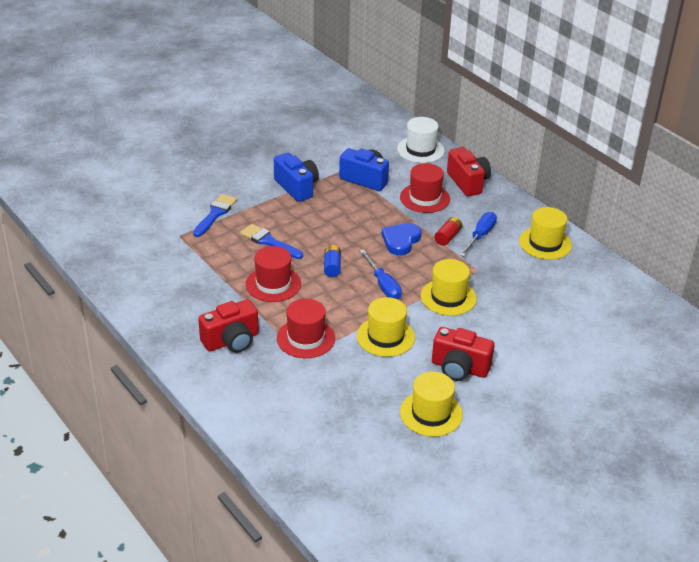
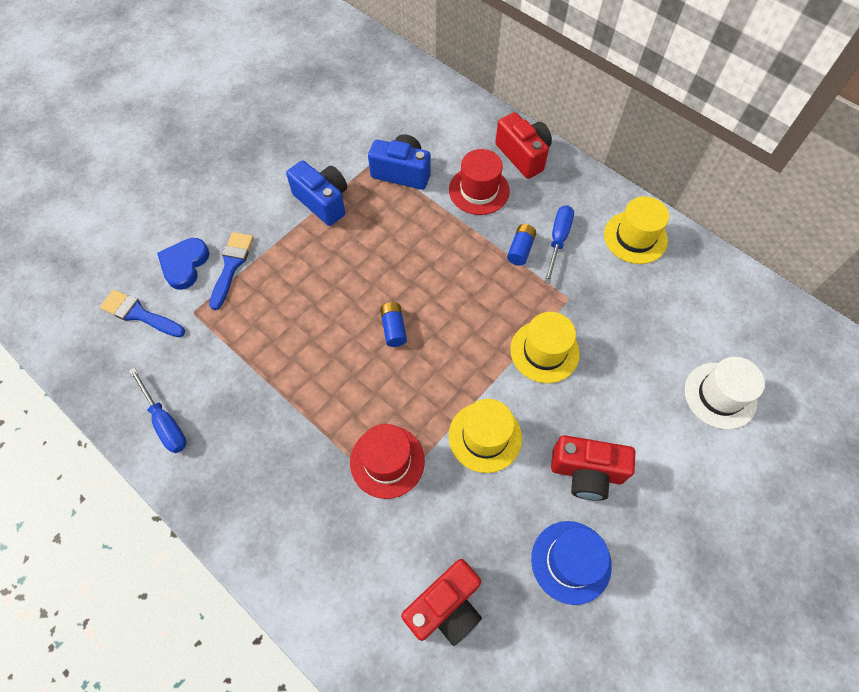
camera: 10 degrees left, 25 degrees up
red camera [198,299,259,353] -> red camera moved to [401,559,482,646]
blue brush [240,224,303,259] -> blue brush moved to [100,289,185,337]
red hat [245,246,301,302] -> none
blue screwdriver [360,249,402,299] -> blue screwdriver moved to [129,367,187,453]
blue heart [382,223,422,256] -> blue heart moved to [157,238,209,290]
white hat [397,117,445,163] -> white hat moved to [685,357,765,430]
yellow hat [400,372,463,437] -> blue hat [531,521,612,605]
red battery [434,217,462,246] -> blue battery [507,224,536,266]

